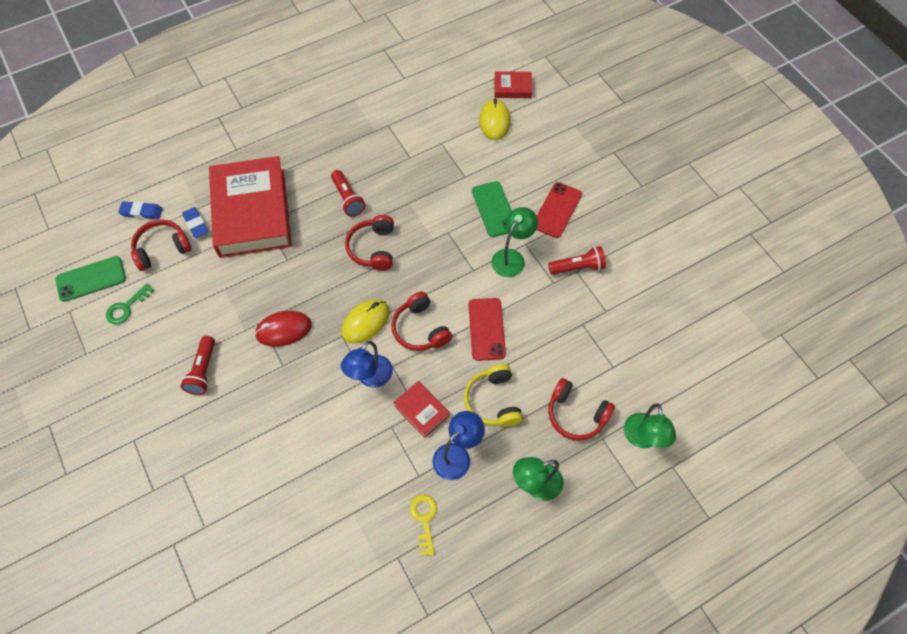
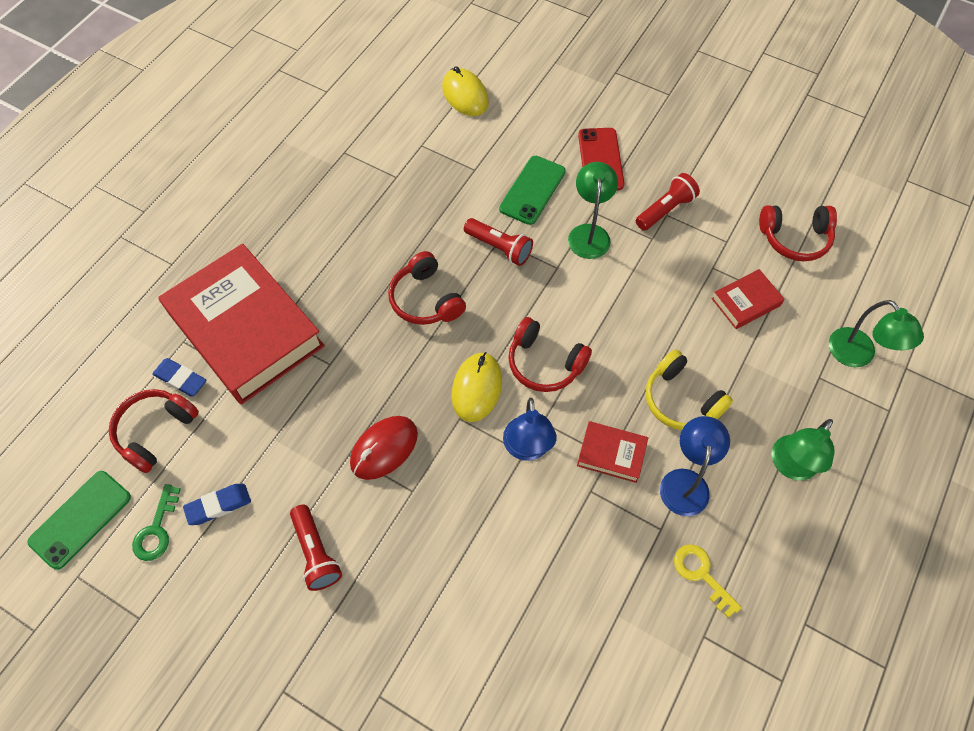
camera: 30 degrees left, 0 degrees up
blue eraser [118,201,163,219] -> blue eraser moved to [183,484,251,525]
red flashlight [331,170,366,217] -> red flashlight moved to [464,218,533,266]
red phone [468,298,506,361] -> none
green phone [472,181,512,237] -> green phone turned 75 degrees clockwise [499,156,566,225]
red book [494,71,532,98] -> red book moved to [712,269,785,329]
red headphones [548,378,615,441] -> red headphones moved to [759,205,837,261]

